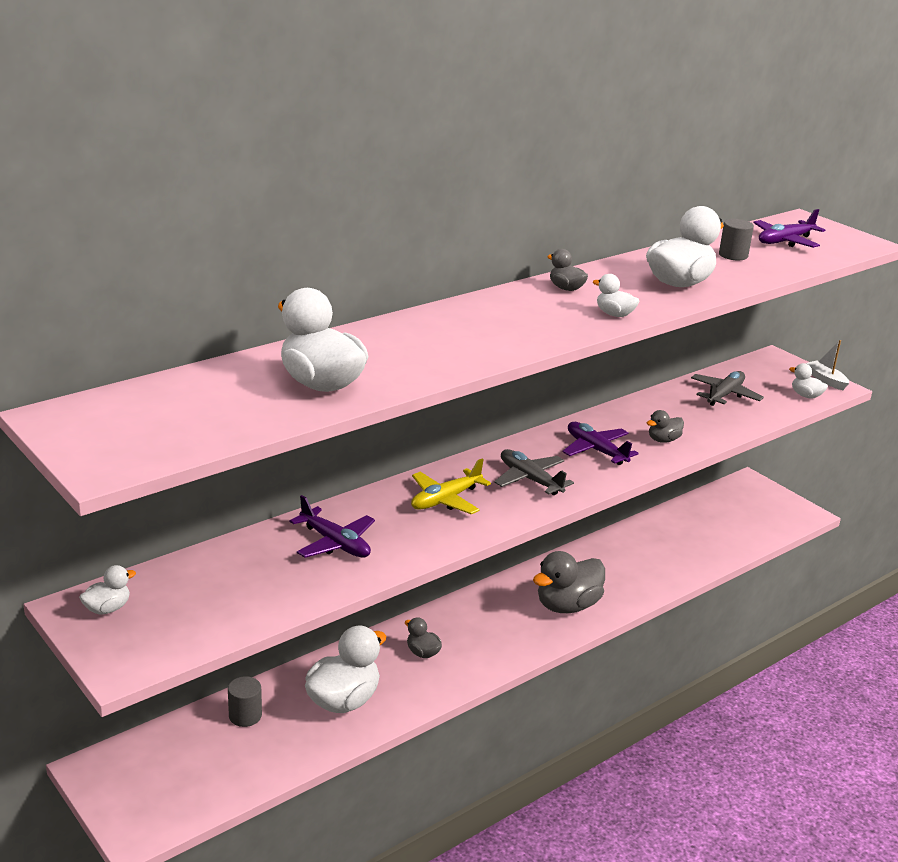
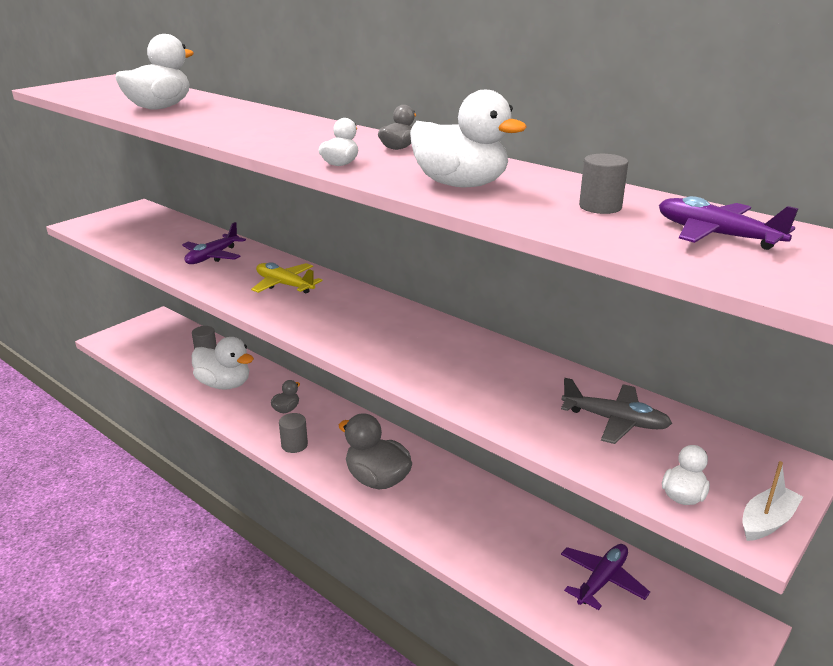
camera: 80 degrees right, 0 degrees up
white duck [79,565,136,615] -> none
grey plane [494,449,574,495] -> none
purple plane [562,422,639,465] -> purple plane moved to [561,544,650,610]
grey duck [647,410,684,443] -> none
none -> grey cylinder [279,413,308,453]

